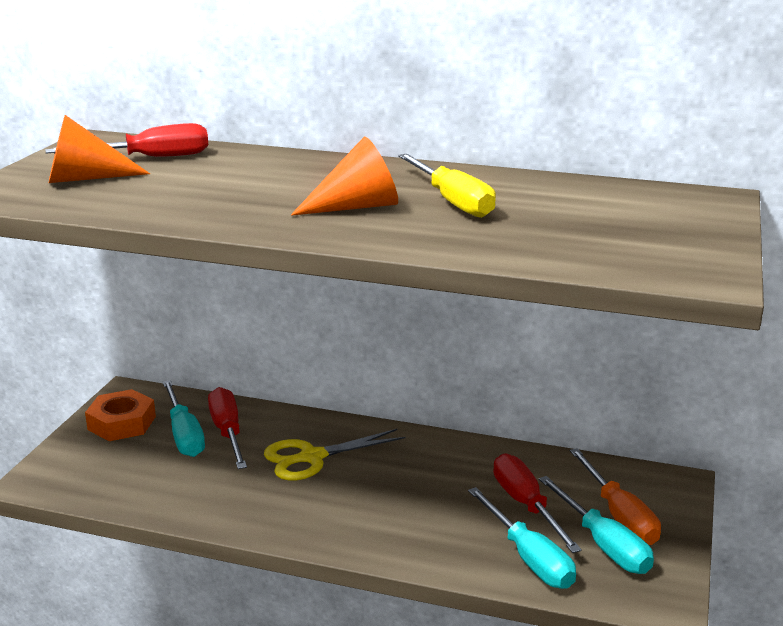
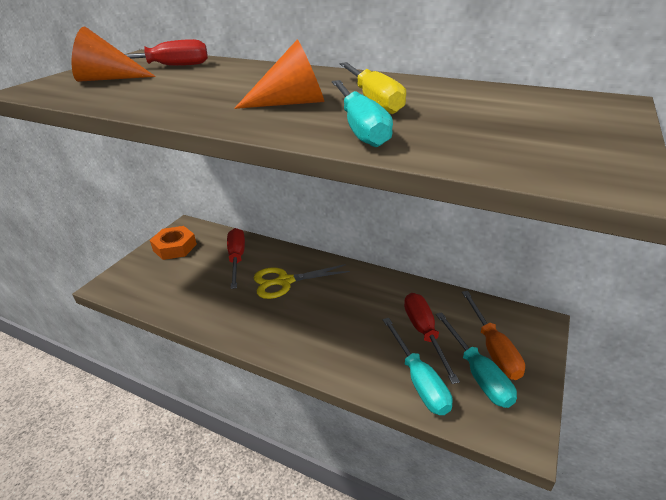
camera: 10 degrees right, 10 degrees up
turquoise screwdriver [163,380,205,457] -> turquoise screwdriver moved to [332,80,393,147]

